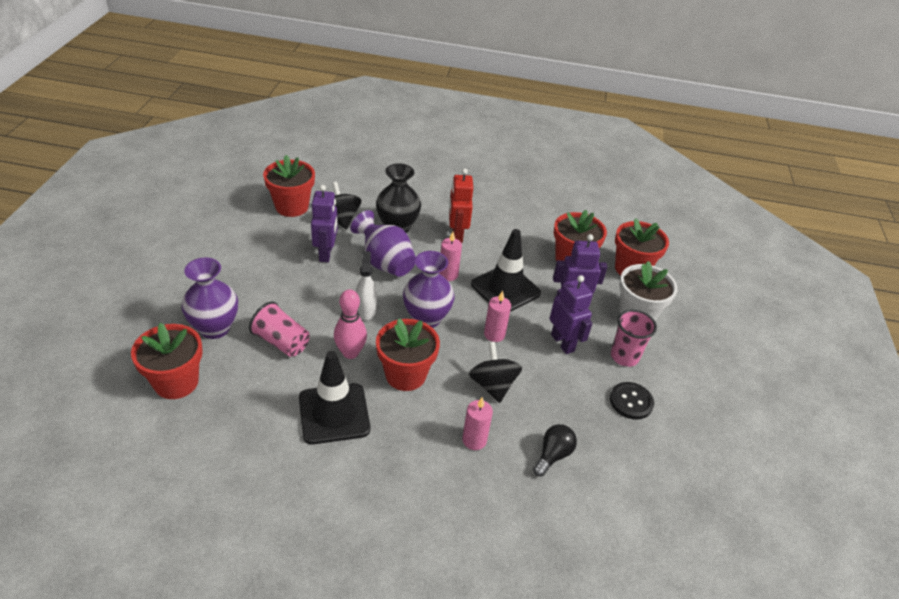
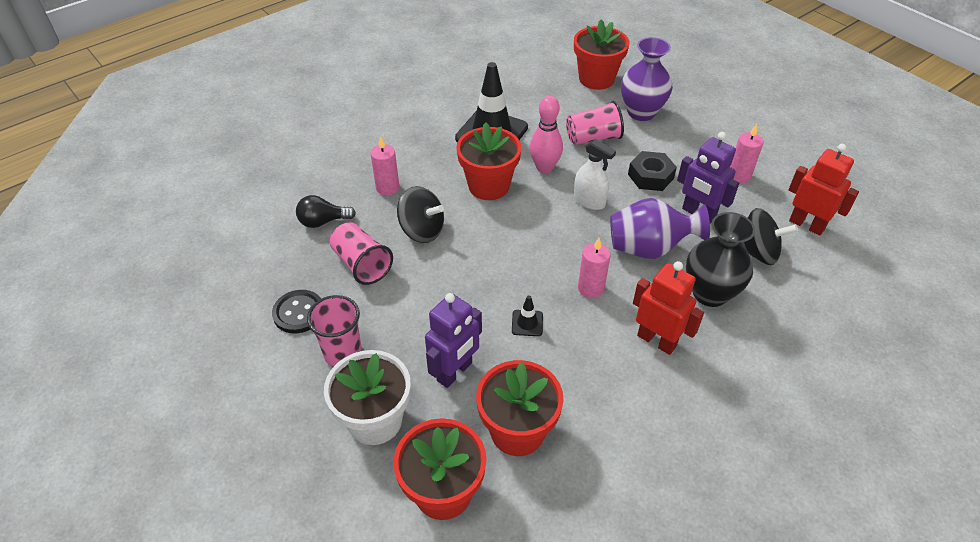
camera: 135 degrees right, 5 degrees up
red flower pot [263,155,315,217] -> red robot [789,144,859,236]
purple vase [403,251,455,328] -> none
black traffic cone [471,229,541,312] -> black traffic cone [512,295,543,336], size x0.41
pink candle [484,291,511,342] -> pink candle moved to [730,124,763,183]
black light bulb [533,424,577,477] -> black light bulb turned 90 degrees clockwise [296,195,356,228]
purple robot [550,275,593,354] -> none
none -> pink cup [330,222,393,285]
none -> black nut [628,151,677,191]

